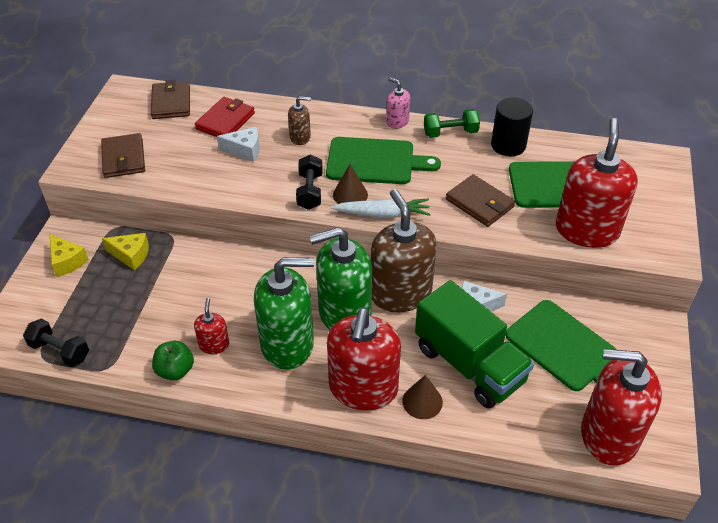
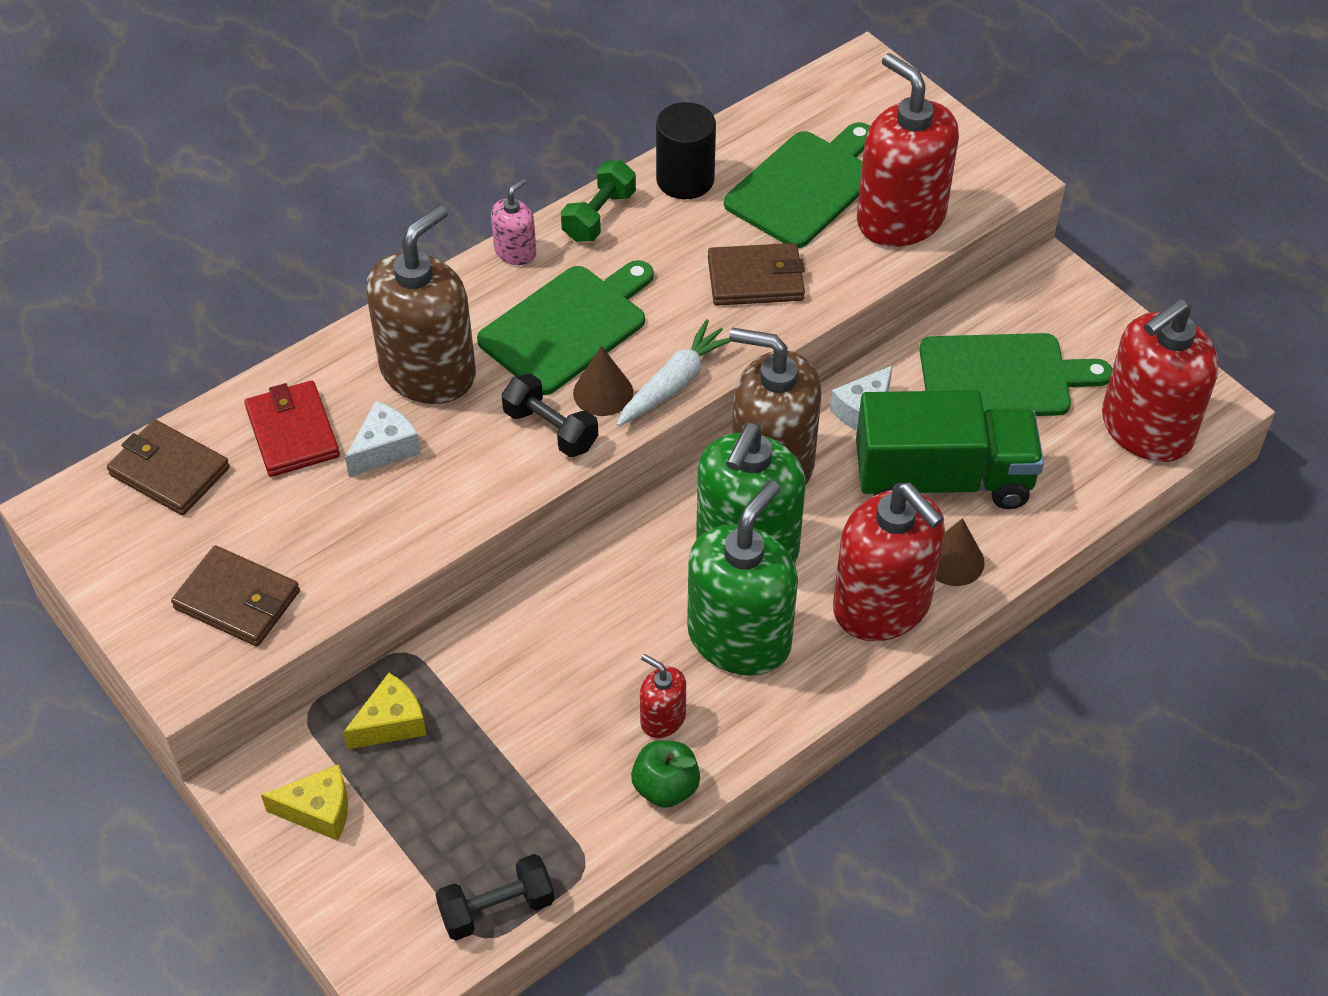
camera: 50 degrees left, 5 degrees up
brown soap dispenser [288,96,311,145] -> brown soap dispenser [366,205,476,404], size x2.18
pink soap dispenser [386,78,410,129] -> pink soap dispenser turned 135 degrees clockwise [491,178,536,265]

